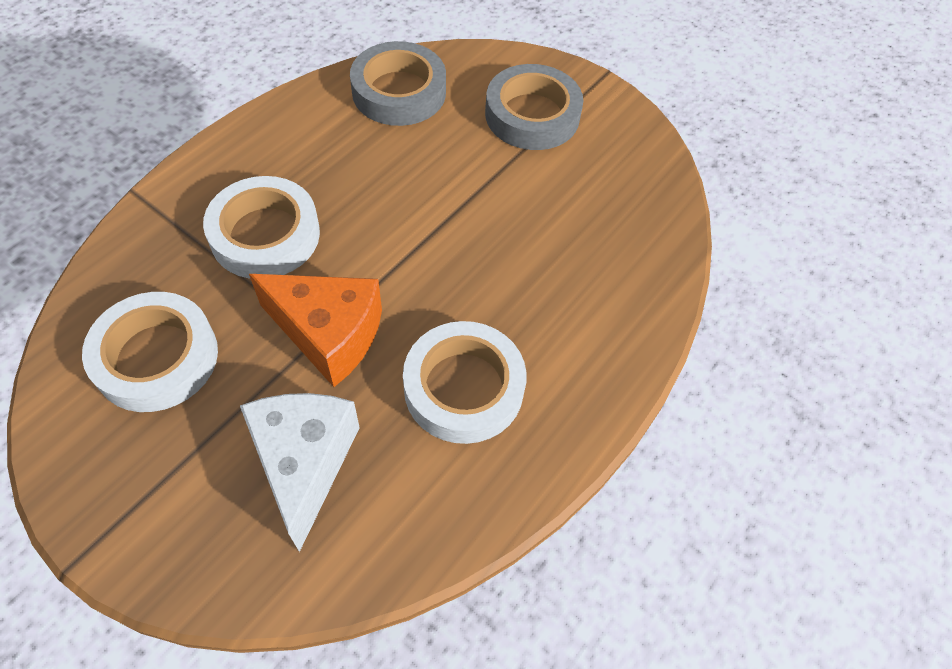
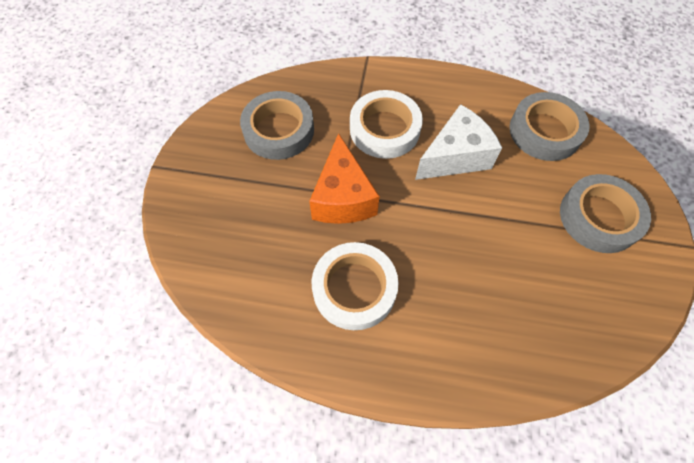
camera: 65 degrees right, 5 degrees up
white tape [82,292,218,412] -> grey tape [240,91,314,160]
white cheese [240,393,360,552] -> white cheese moved to [415,104,502,180]

